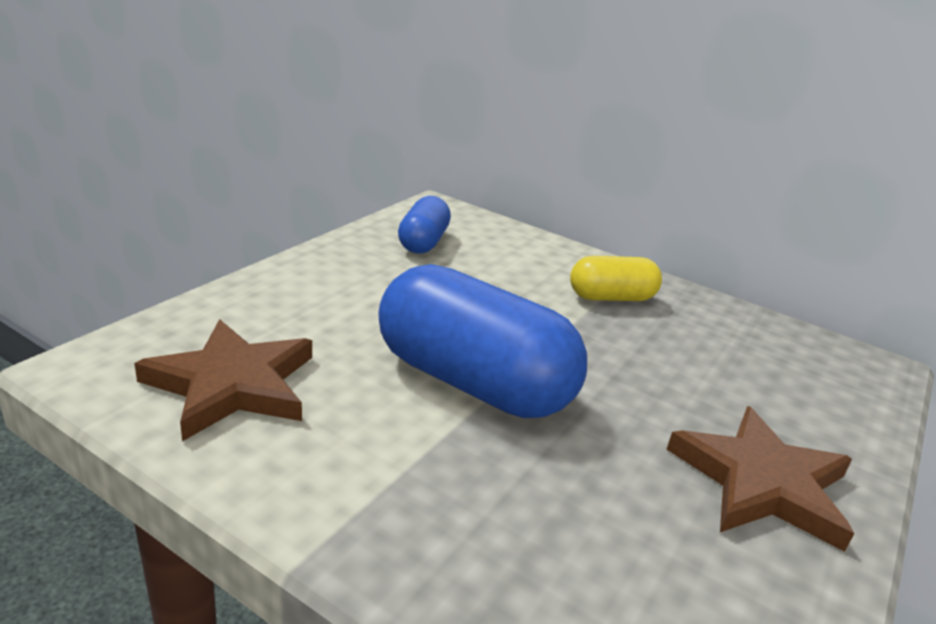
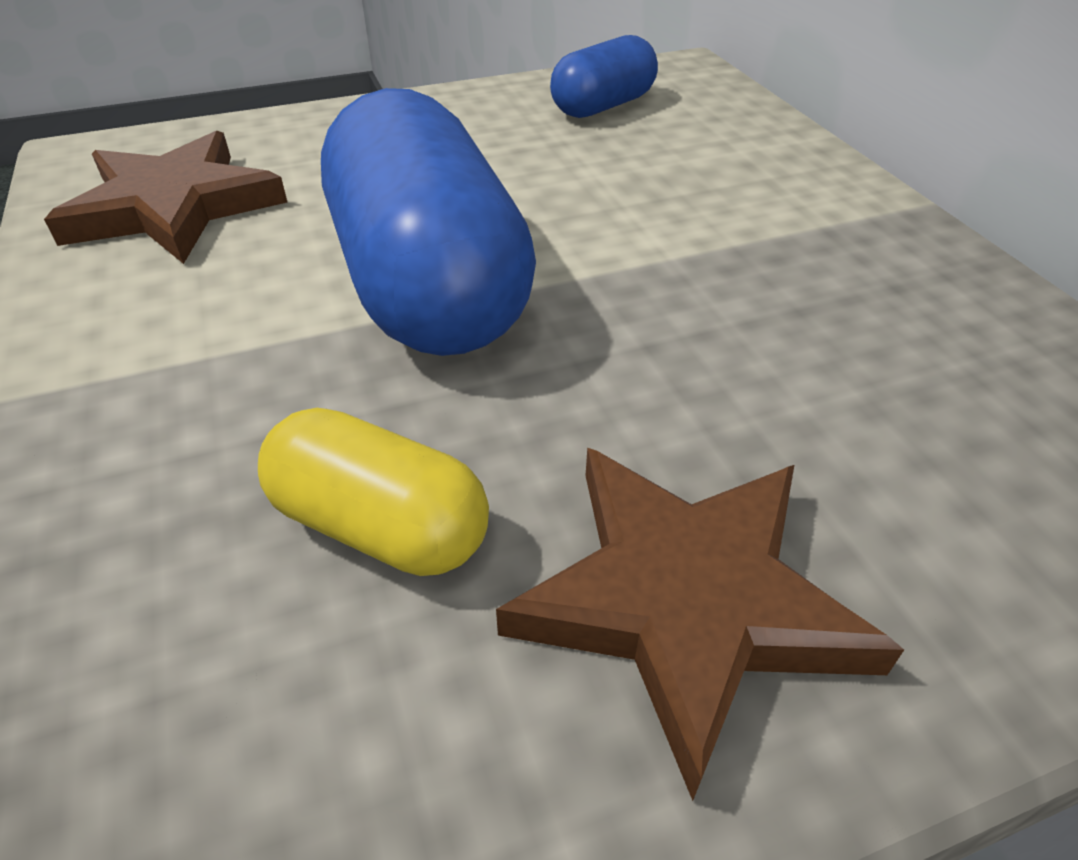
camera: 40 degrees right, 15 degrees up
yellow capsule [570,256,662,301] -> yellow capsule moved to [258,408,489,576]

